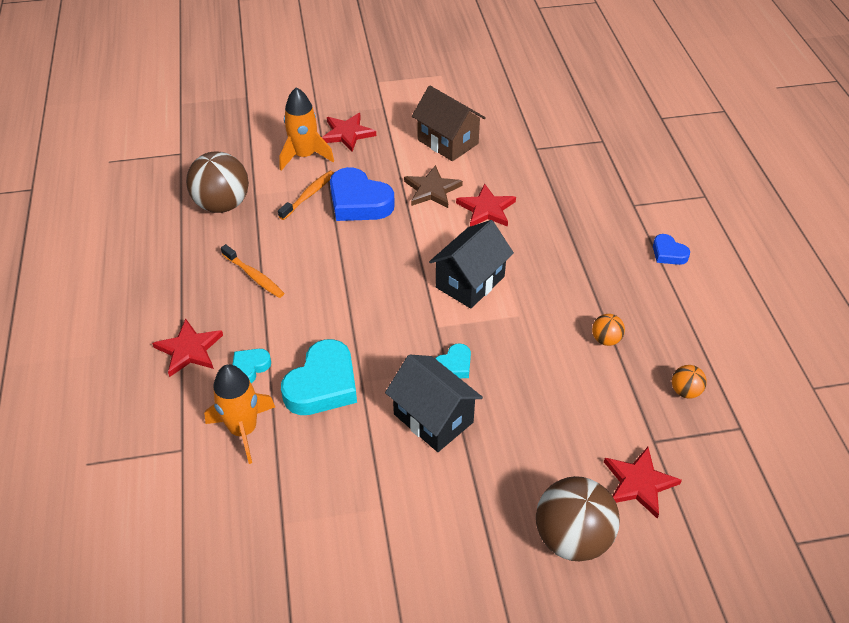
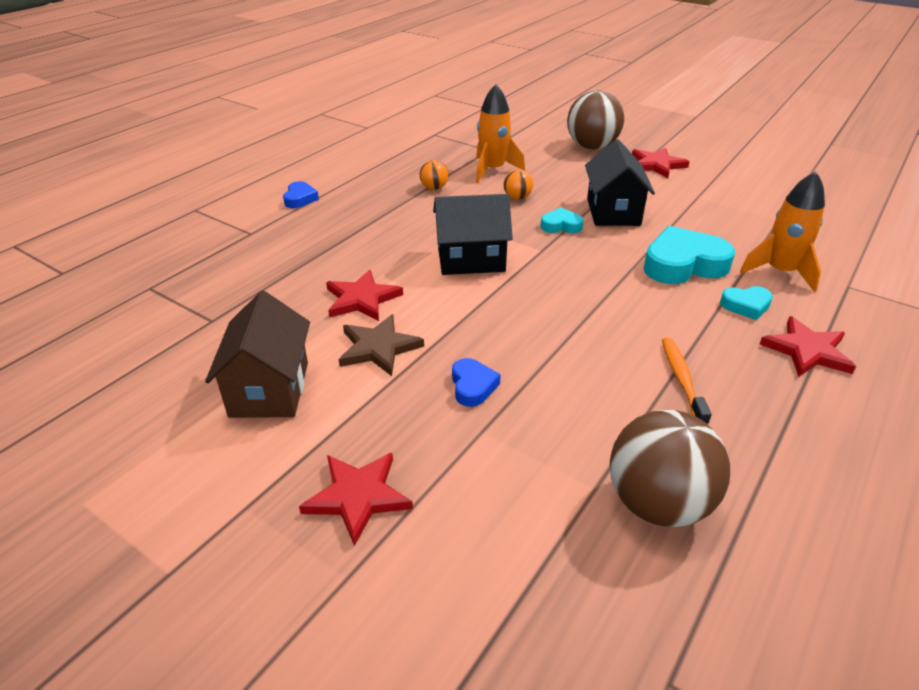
camera: 135 degrees left, 10 degrees down
orange toothbrush [278,171,334,220] -> none
orange rocket [279,87,334,171] -> orange rocket moved to [476,84,525,183]
blue heart [330,167,395,221] -> blue heart [452,358,501,407], size x0.52
red star [604,447,682,519] -> red star moved to [632,148,690,178]
orange ball [672,365,707,398] -> orange ball moved to [504,169,533,200]

